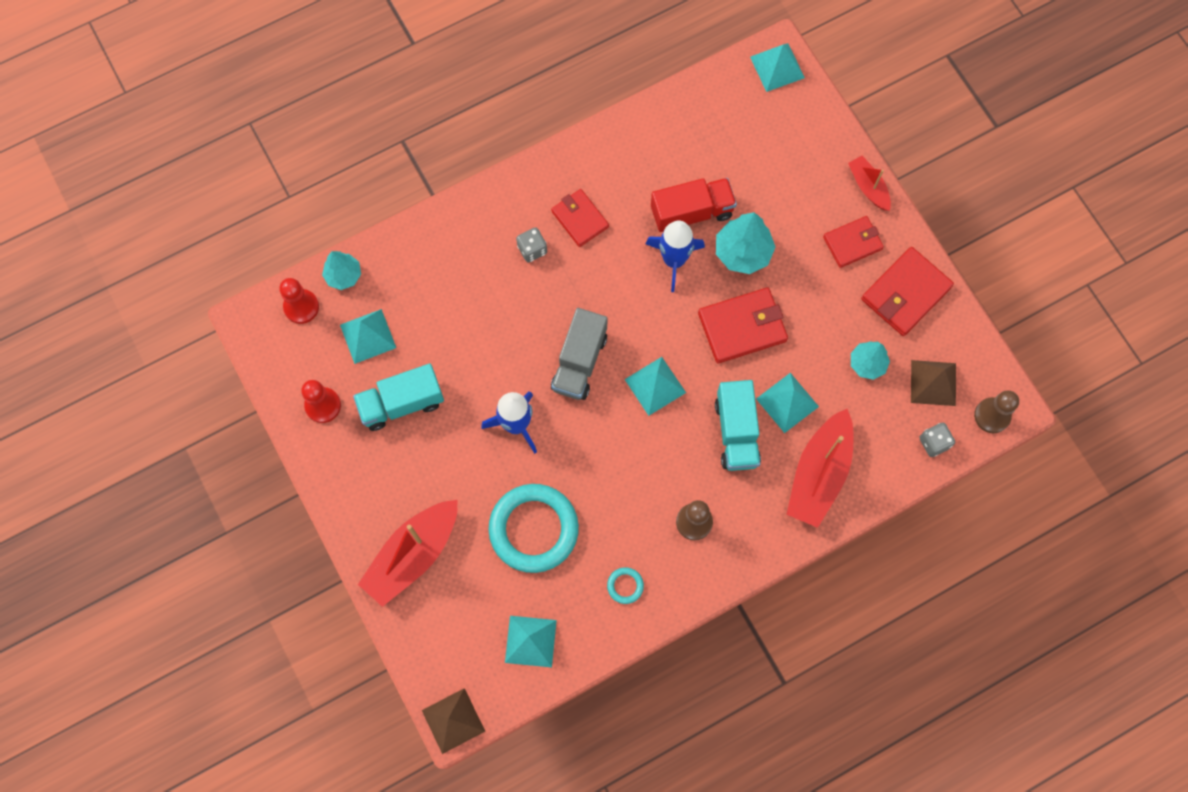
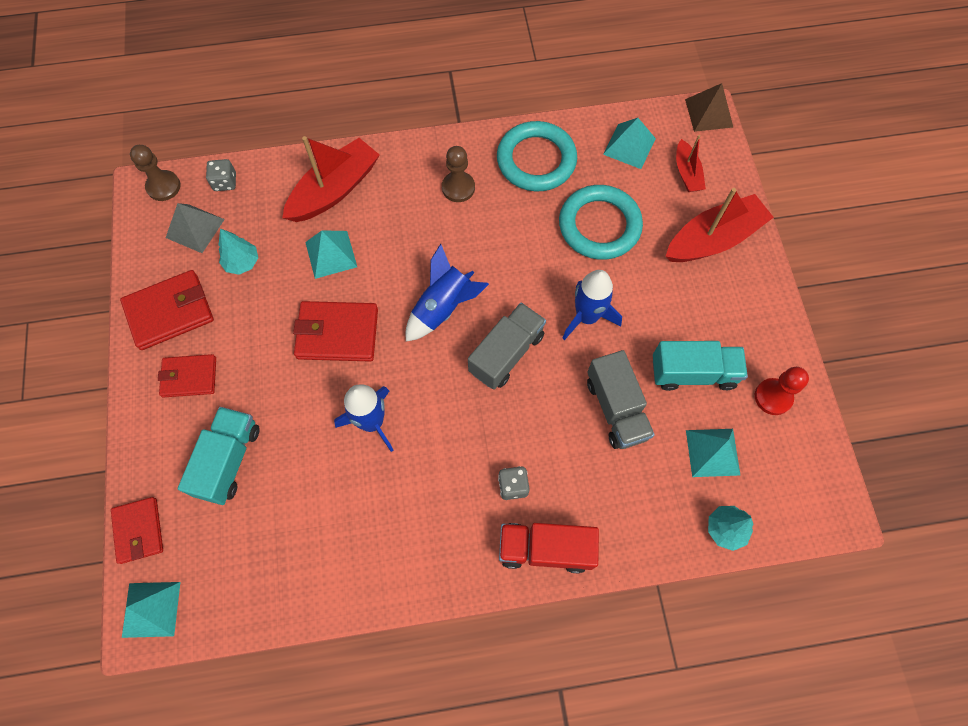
camera: 160 degrees left, 5 degrees down
red pawn [279,278,319,324] -> none
red wallet [551,189,609,247] -> red wallet moved to [111,497,163,564]
turquoise ring [607,567,644,604] -> turquoise ring [497,121,577,191], size x2.47
turquoise pyramid [624,357,686,416] -> blue rocket [406,244,489,342]
red truck [651,178,737,232] -> red truck moved to [499,523,599,573]
turquoise truck [715,380,761,471] -> turquoise truck moved to [178,407,260,505]
turquoise tree [716,212,775,274] -> none
red boat [848,156,891,211] -> red boat moved to [676,135,706,192]
brown pyramid [911,360,956,406] -> grey pyramid [166,203,225,253]
none -> grey truck [587,350,655,449]

